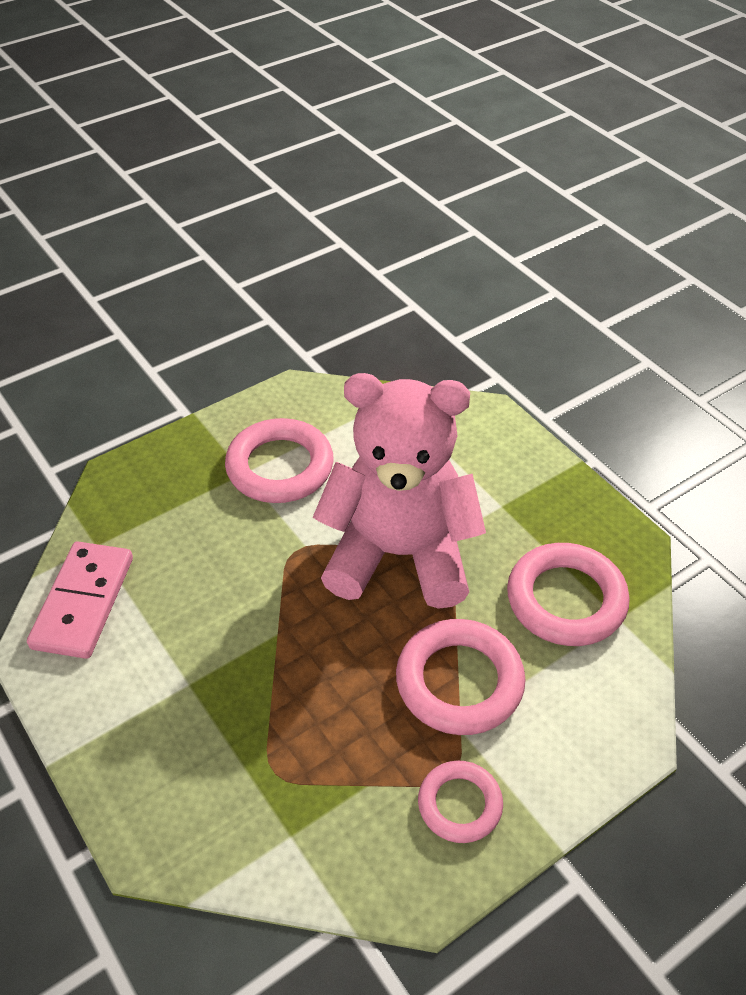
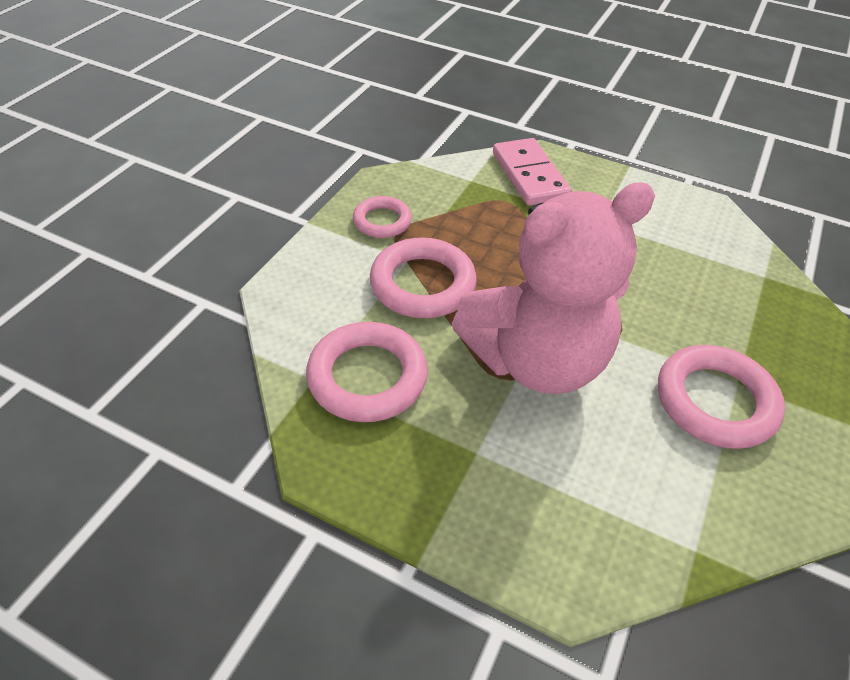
camera: 150 degrees right, 0 degrees up
pink domino [27,541,133,659] -> pink domino moved to [493,138,572,206]

